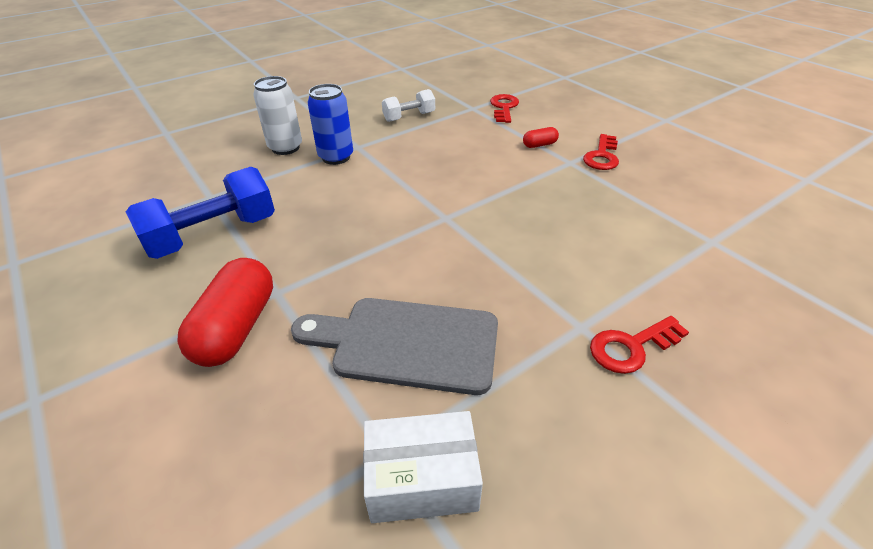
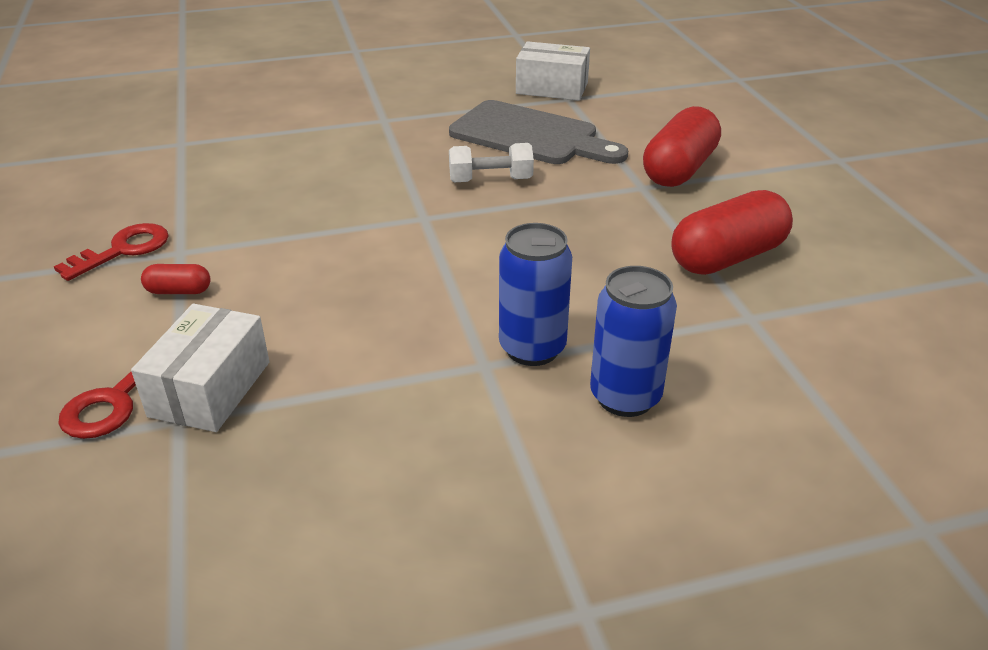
camera: 160 degrees left, 5 degrees down
blue dumbbell [126,167,275,259] -> red capsule [671,190,793,275]
white can [253,76,302,155] -> blue can [590,266,677,417]
white dumbbell [382,89,435,122] -> white dumbbell moved to [449,143,534,182]
red key [590,316,689,374] -> none
none -> white box [131,304,270,432]

